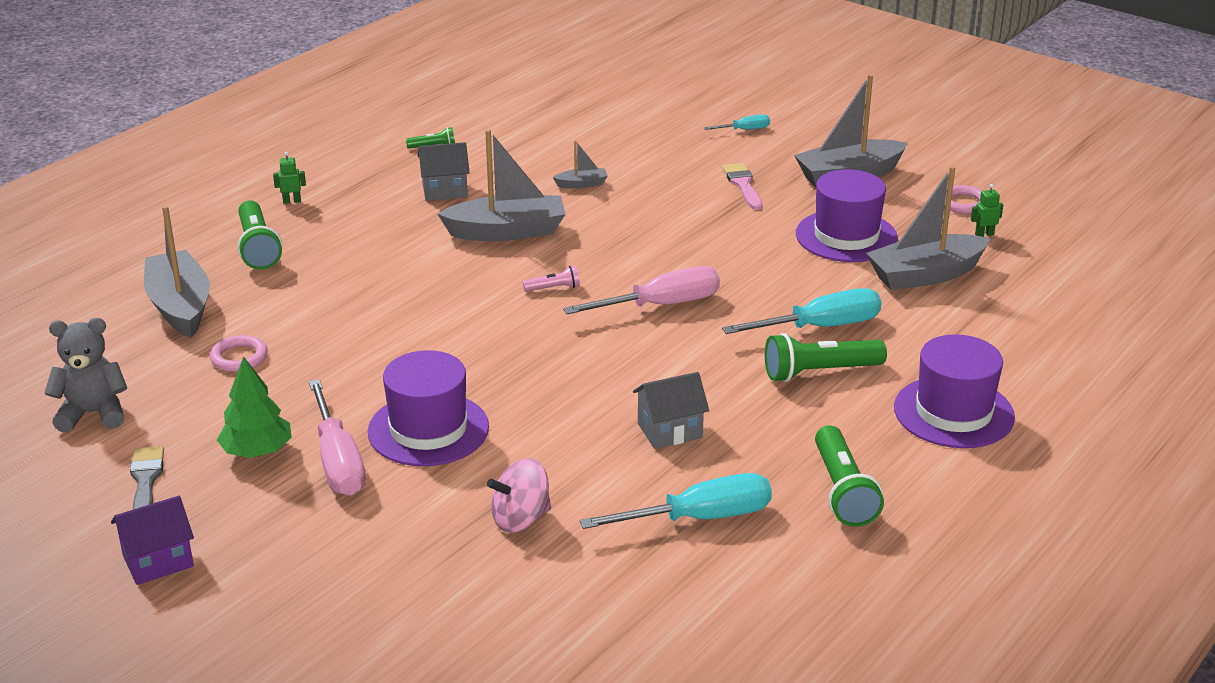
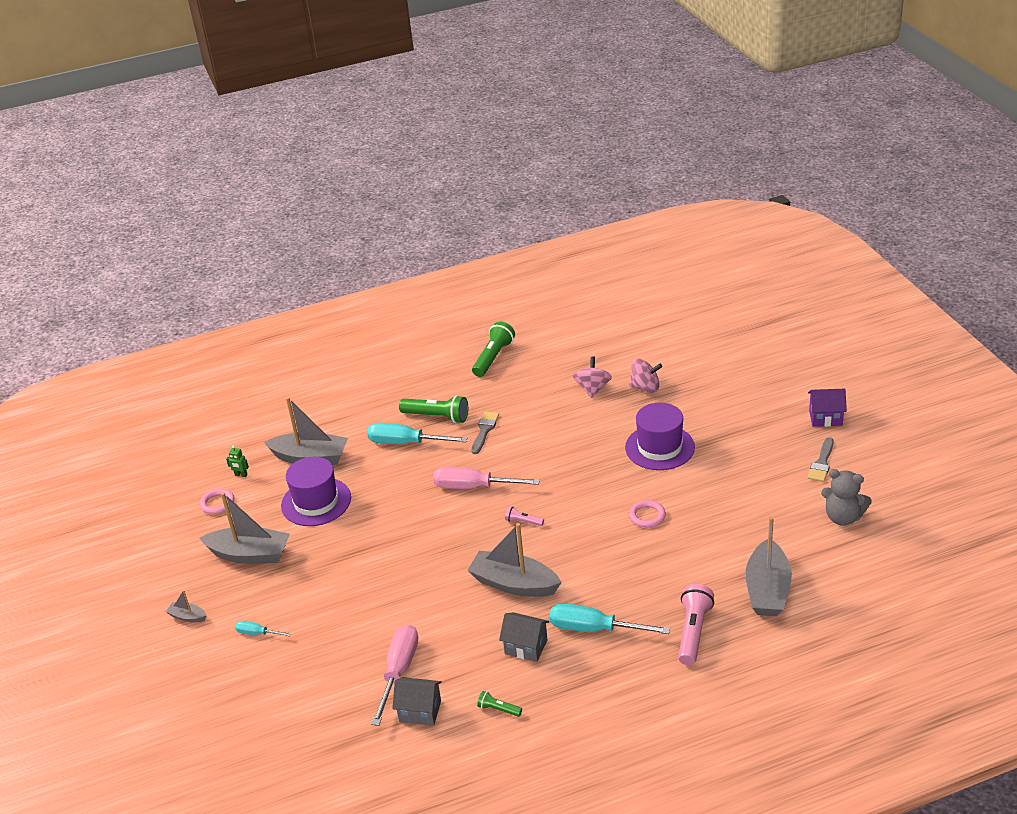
camera: 145 degrees left, 5 degrees up
pink ring [210,335,268,372] -> pink ring moved to [629,500,666,528]
green tree [217,356,292,458] -> none
green flashlight [238,201,282,270] -> pink flashlight [678,584,714,665]
green robot [273,152,306,203] -> none
pink screwdriver [309,379,365,495] -> pink screwdriver moved to [371,624,418,726]
grey boat [553,140,608,189] -> grey boat moved to [166,590,207,622]
turquoise screwdriver [580,473,772,529] -> turquoise screwdriver moved to [550,603,670,634]
grey house [633,372,709,449] -> grey house moved to [392,677,442,726]
pink brush [722,163,762,210] -> none
purple hat [894,334,1015,448] -> none
none -> grey brush [471,411,499,454]
none -> pink spinning top [573,356,612,398]

